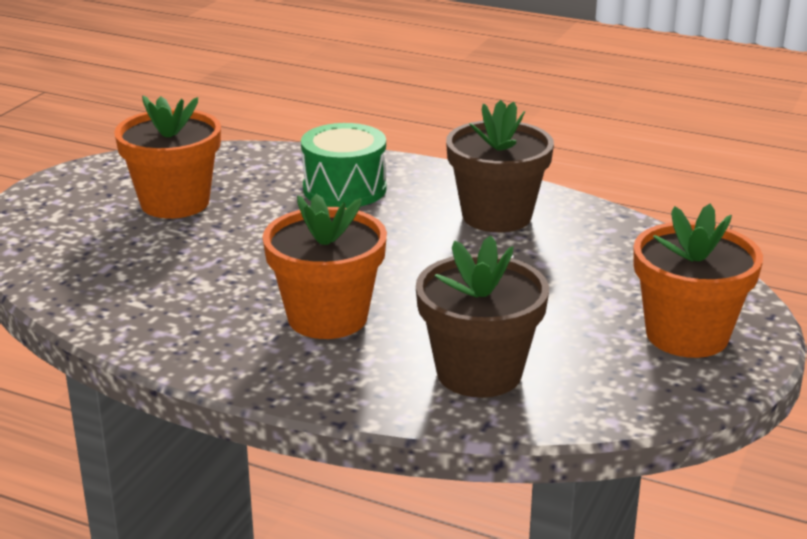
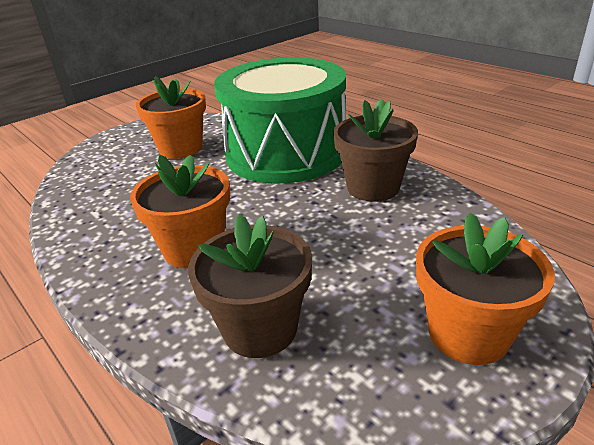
camera: 25 degrees right, 5 degrees up
green drum [301,123,387,208] -> green drum [214,57,346,184], size x2.12

